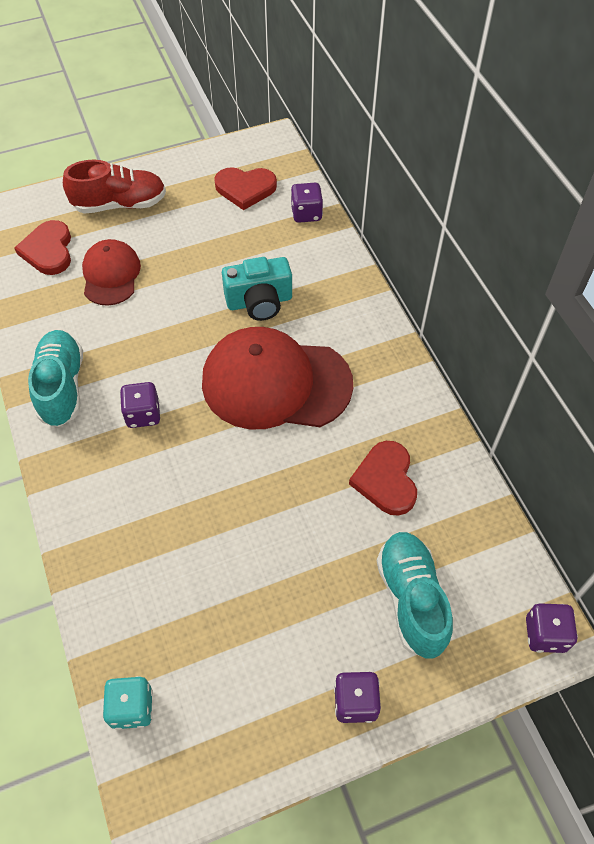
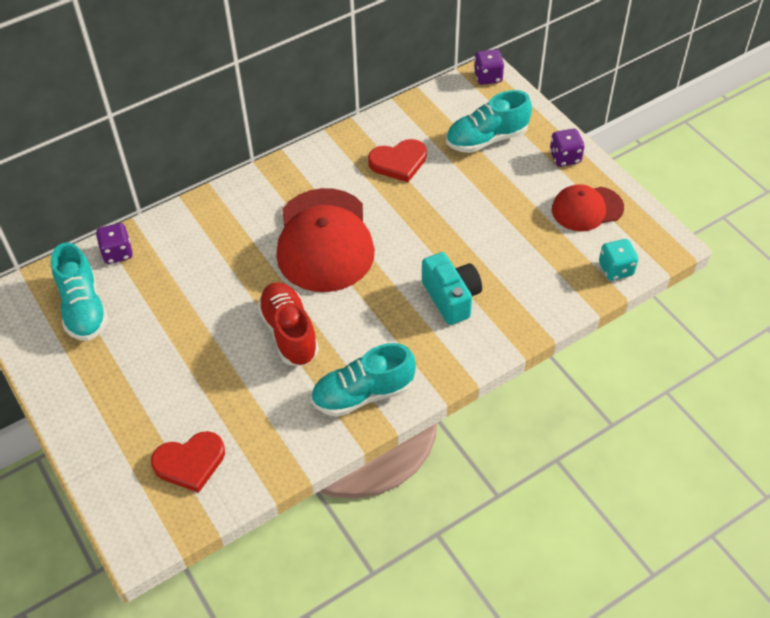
camera: 100 degrees left, 5 degrees down
red shoe [63,160,166,214] -> red shoe moved to [257,282,319,366]
red cap [82,239,141,306] -> red cap moved to [552,184,624,232]
purple dice [120,382,160,428] -> none
red heart [214,167,277,210] -> turquoise shoe [51,242,108,341]
turquoise camera [222,257,292,321] -> turquoise camera moved to [422,252,482,325]

